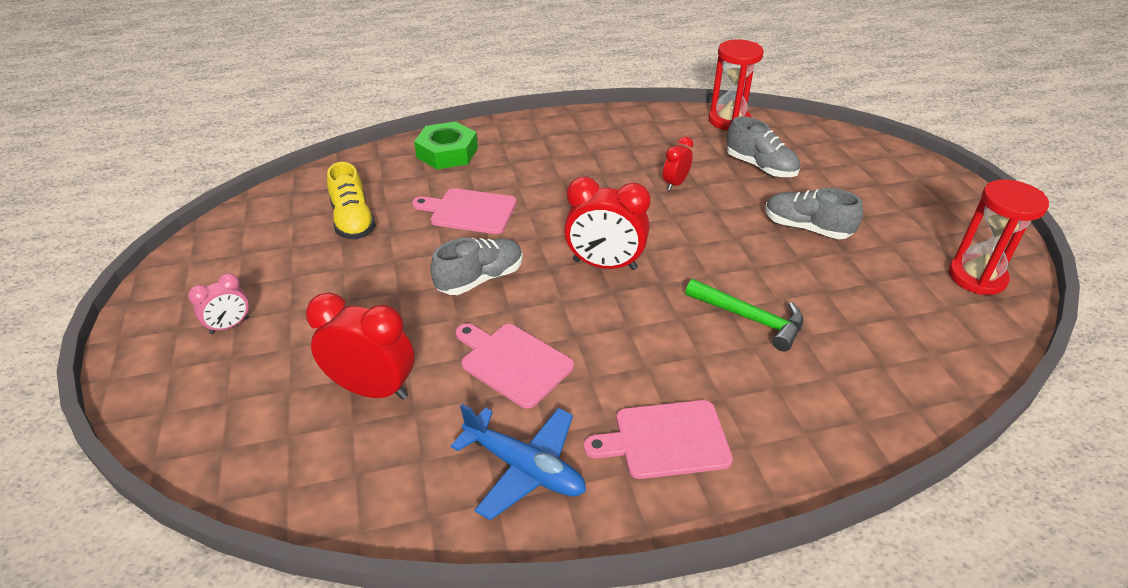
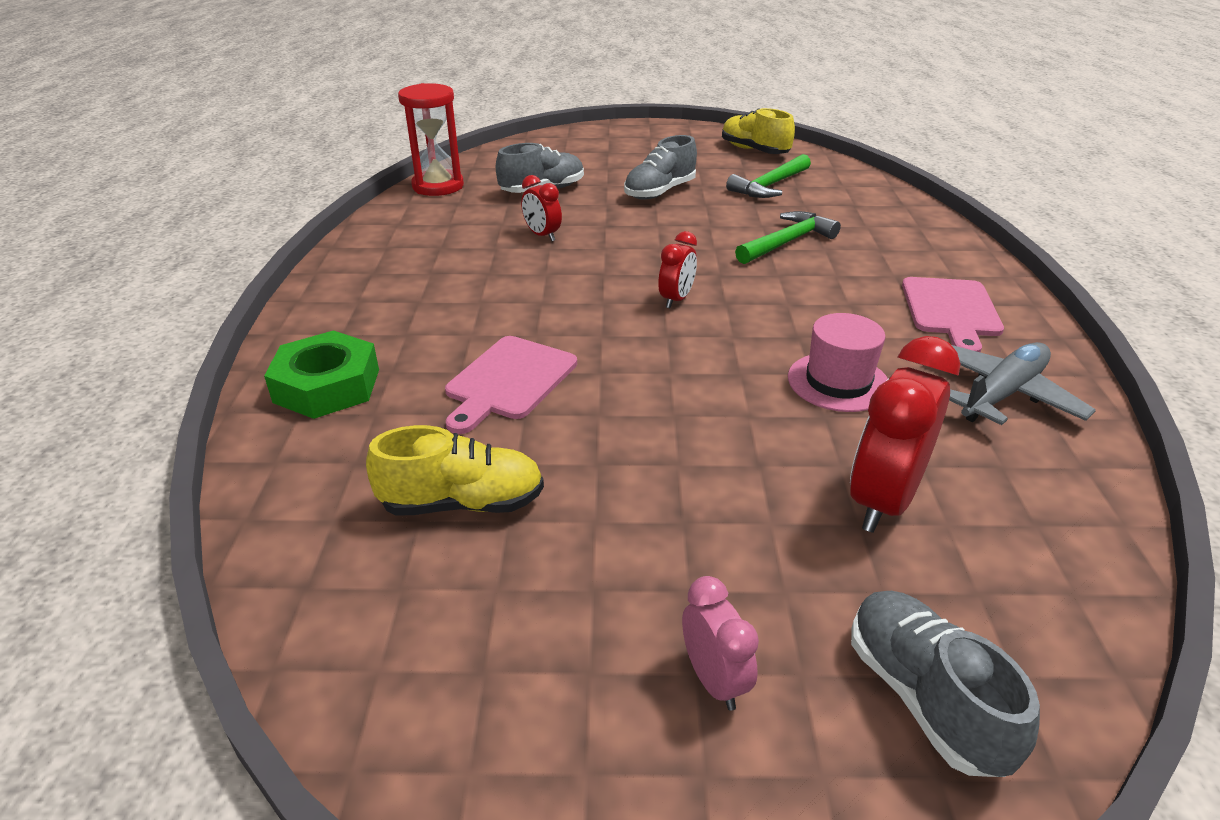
camera: 75 degrees left, 5 degrees down
grey shoe [430,238,523,295] -> grey shoe moved to [851,591,1040,777]
blue plane [451,404,586,520] -> grey plane [949,342,1096,425]
pink cutting board [456,323,574,409] -> pink hat [788,313,888,412]
red clock [564,177,651,270] -> red clock [658,231,697,308], size x0.55
red hourglass [949,179,1049,295] -> yellow shoe [722,108,795,154]
none -> green hammer [726,154,811,198]

